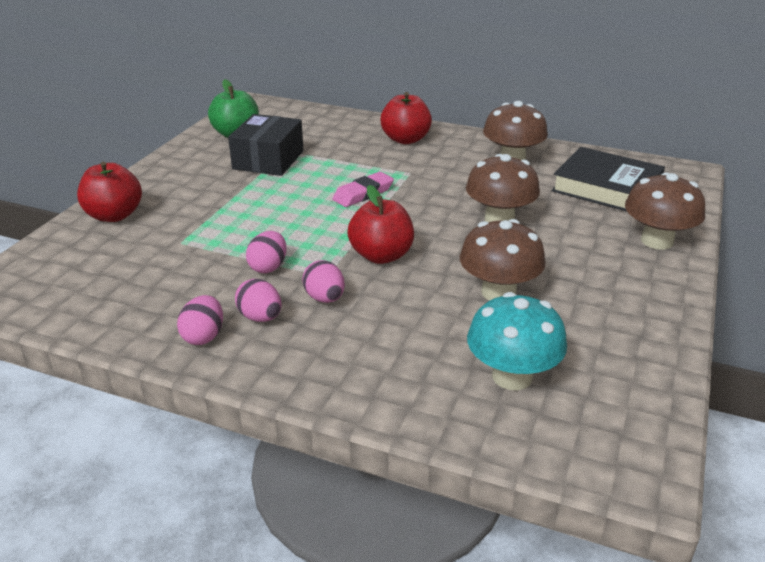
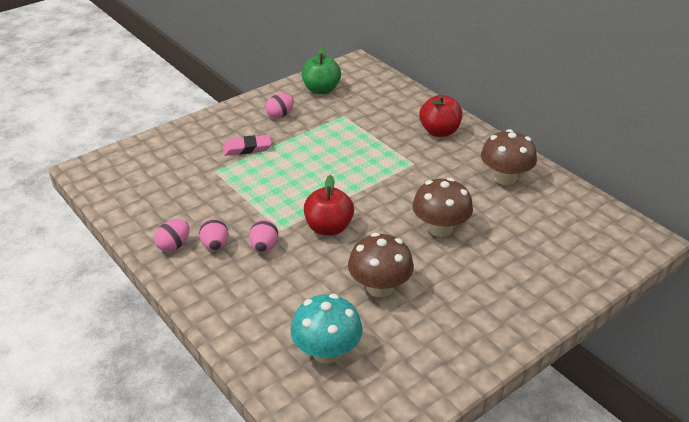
camera: 30 degrees right, 5 degrees up
red apple [77,162,142,222] -> none
black box [228,114,303,176] -> none
pink egg [246,231,287,273] -> pink egg moved to [266,93,294,118]
pink eraser [332,172,394,207] -> pink eraser moved to [223,135,272,156]
black book [551,147,665,211] -> none
brown mushroom [625,172,705,250] -> none

